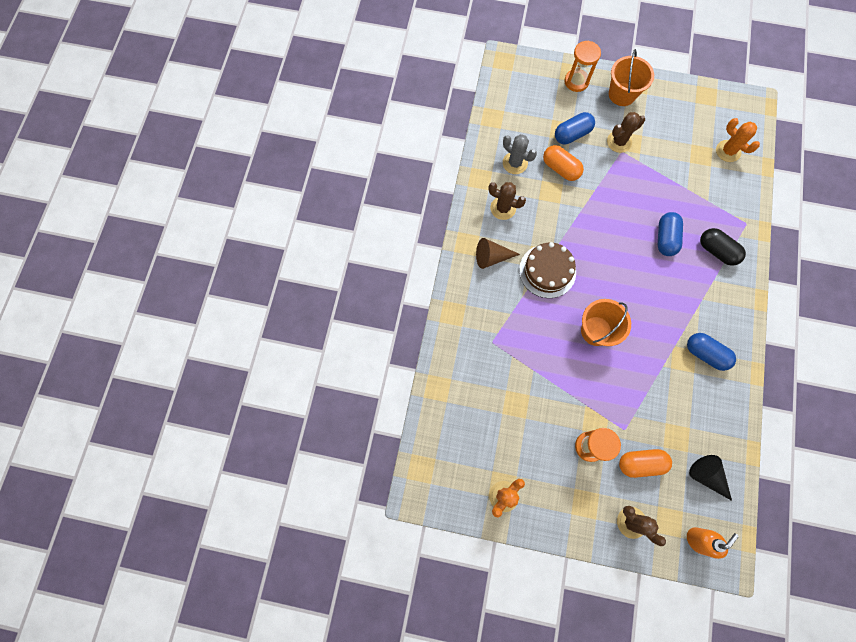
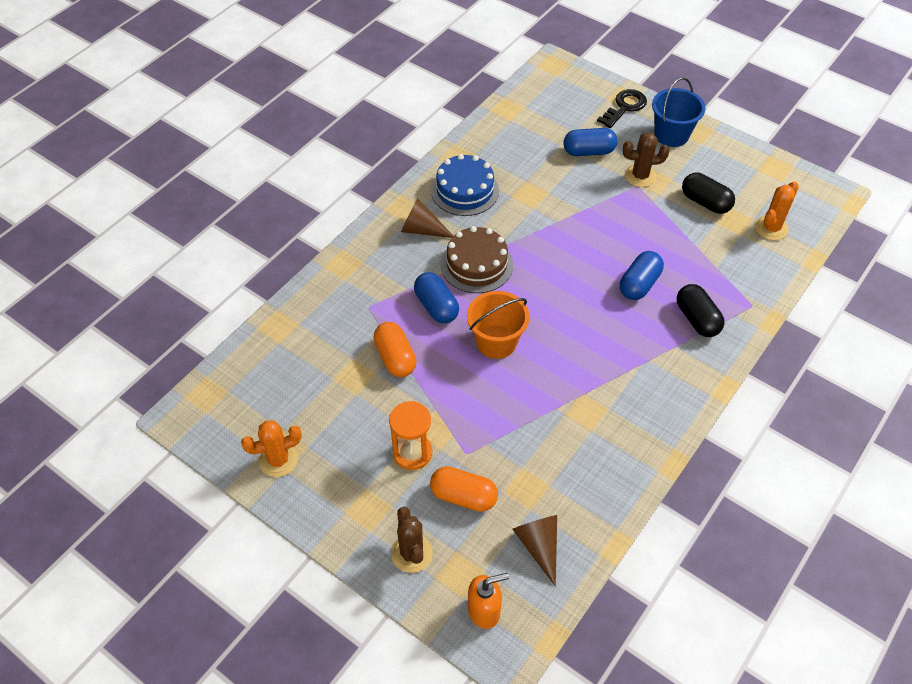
camera: 25 degrees right, 20 degrees down
brown cactus [488,182,526,220] -> blue cake [431,154,499,216]
grey cactus [503,134,537,174] -> none
orange capsule [543,145,584,181] -> orange capsule moved to [373,322,417,377]
orange hourglass [564,41,601,92] -> black key [597,89,647,128]
orange bucket [609,49,654,106] -> blue bucket [652,77,706,147]
blue capsule [687,333,736,371] -> blue capsule moved to [414,272,459,323]
black cone [689,455,732,501] -> brown cone [513,515,557,587]
orange cactus [716,118,760,162] -> orange cactus turned 60 degrees clockwise [755,181,799,240]
none -> black capsule [682,173,735,214]

